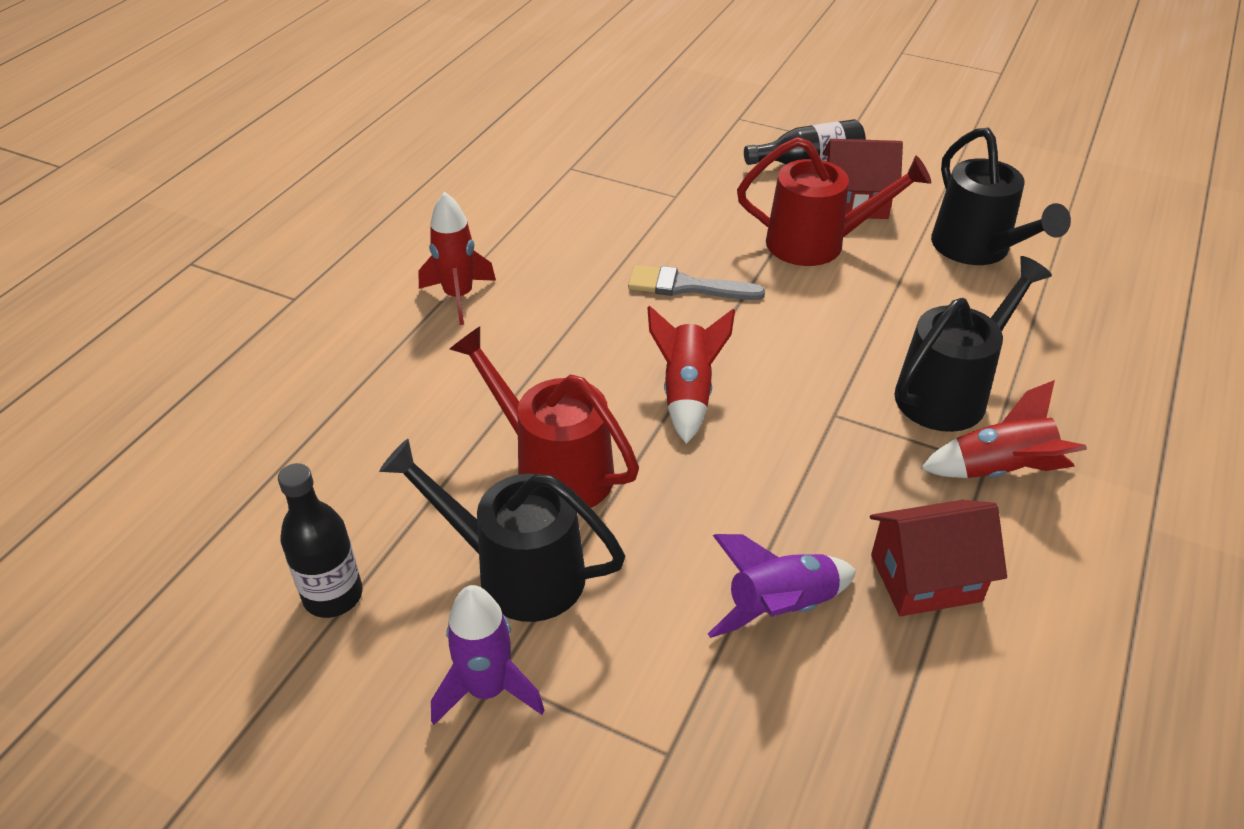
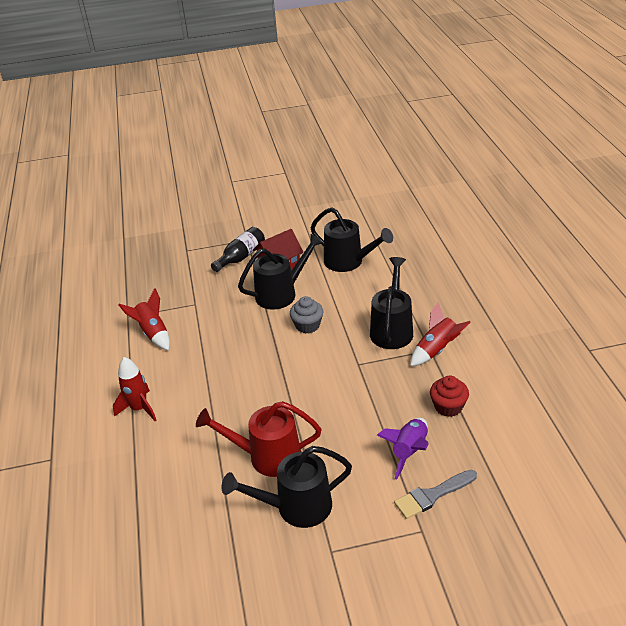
camera: 35 degrees left, 5 degrees down
black bottle [278,463,363,618] -> none
purple rocket [431,585,545,725] -> none
grey brush [628,265,765,300] -> grey brush moved to [394,470,477,519]
red rocket [647,306,735,444] -> red rocket moved to [118,288,170,350]
red watering can [737,137,931,266] -> black watering can [238,234,323,310]
red house [870,500,1007,616] -> red cupcake [430,376,469,417]
none -> grey cupcake [290,296,323,333]

